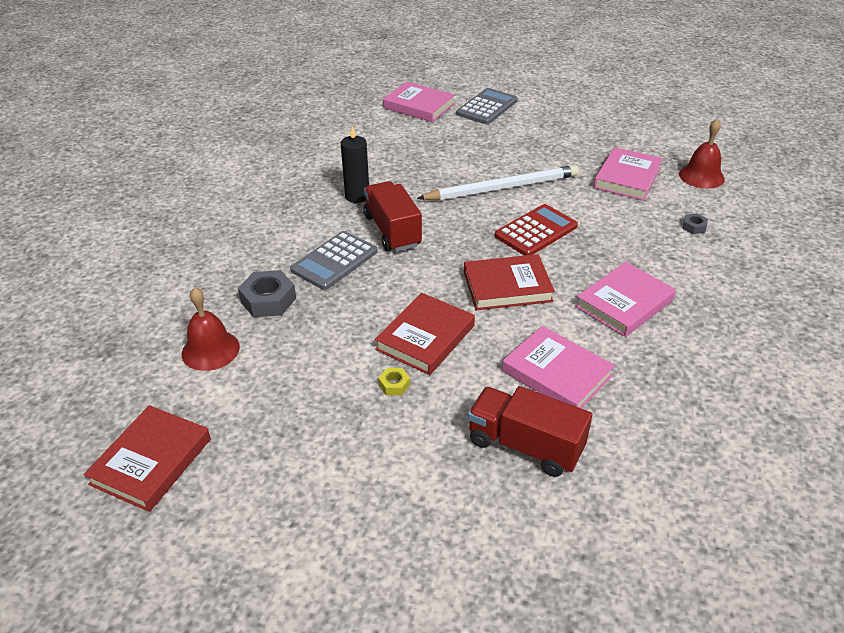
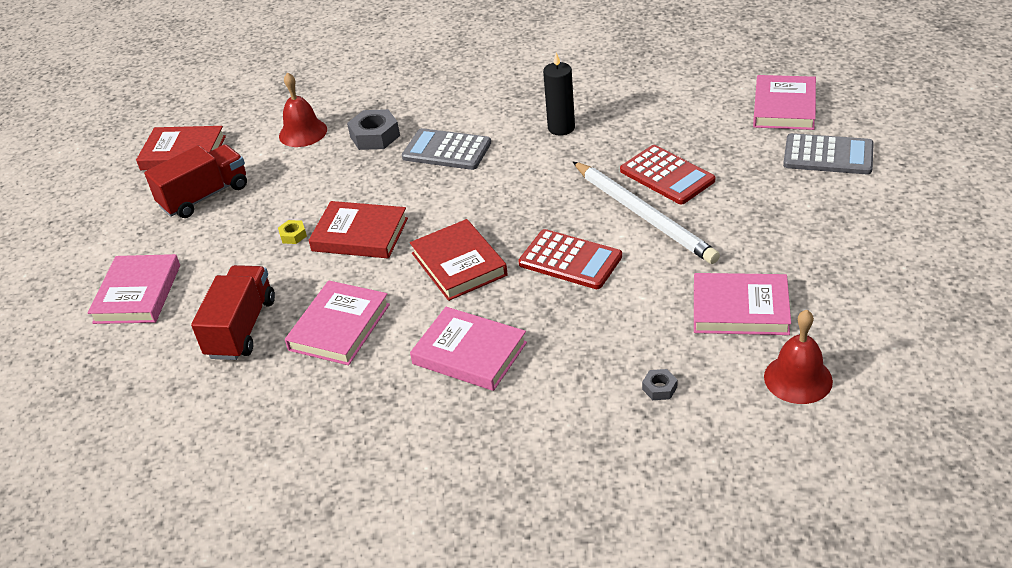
camera: 75 degrees right, 0 degrees up
red truck [364,181,422,252] -> red truck moved to [144,144,247,218]
none -> pink book [88,254,180,324]
none -> red calculator [620,145,715,204]

